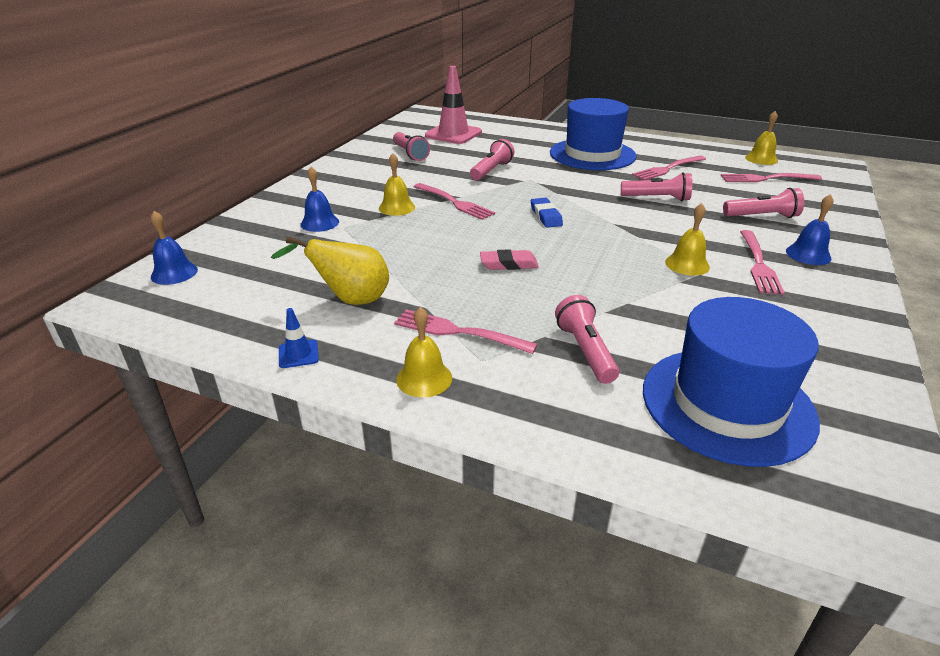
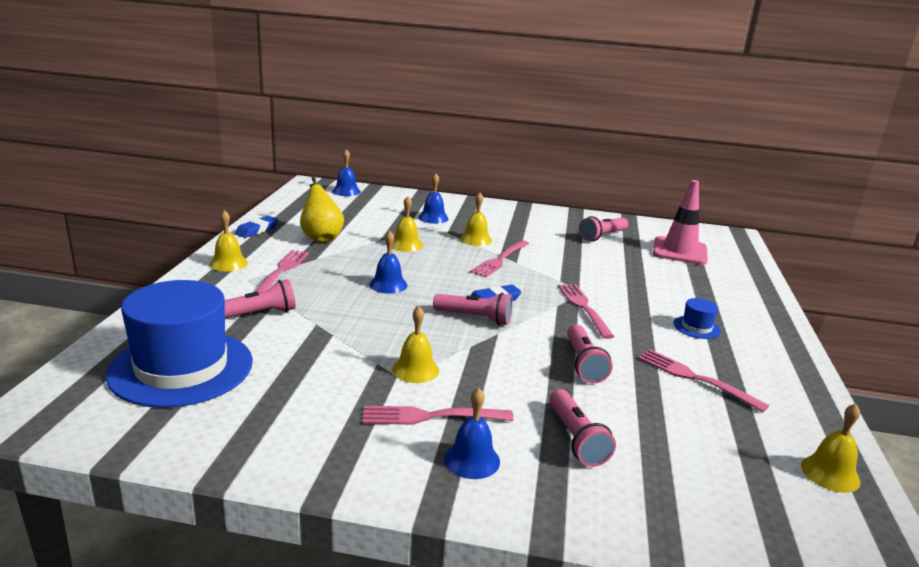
camera: 75 degrees right, 10 degrees down
blue traffic cone [279,308,319,368] -> blue eraser [235,216,278,238]
pink flashlight [470,139,514,180] -> pink flashlight moved to [433,293,513,325]
pink eraser [480,249,539,270] -> blue bell [369,231,407,294]
blue hat [550,98,637,170] -> blue hat [674,298,721,339], size x0.41
pink fork [721,173,822,182] -> pink fork moved to [558,284,615,339]
none -> yellow bell [392,196,423,252]

